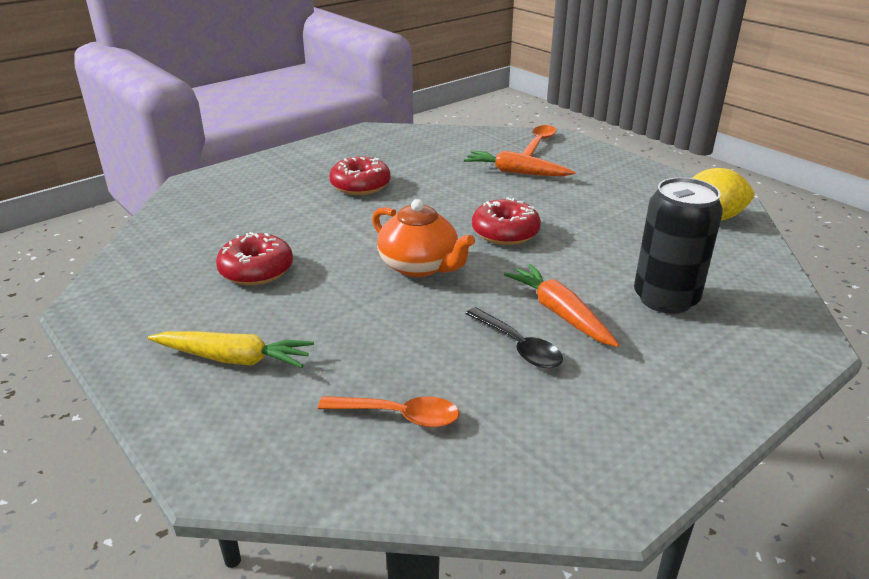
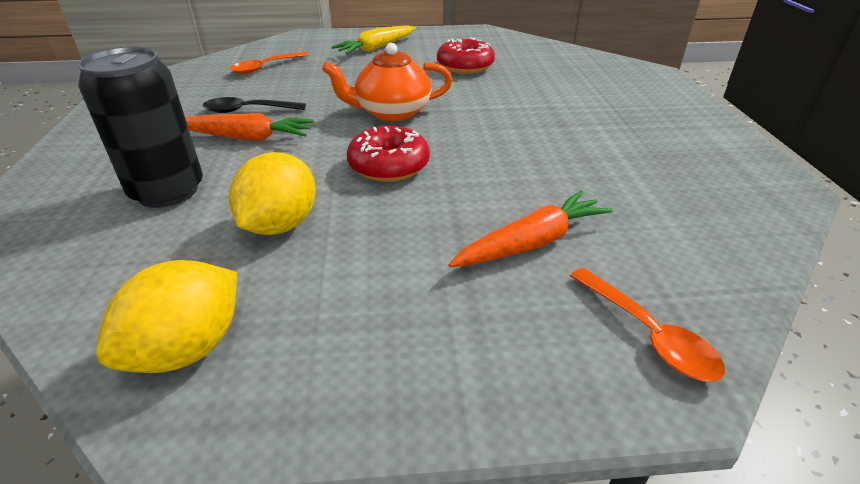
camera: 125 degrees right, 5 degrees up
red donut [329,157,391,195] -> none
none -> yellow lemon [229,152,316,235]

